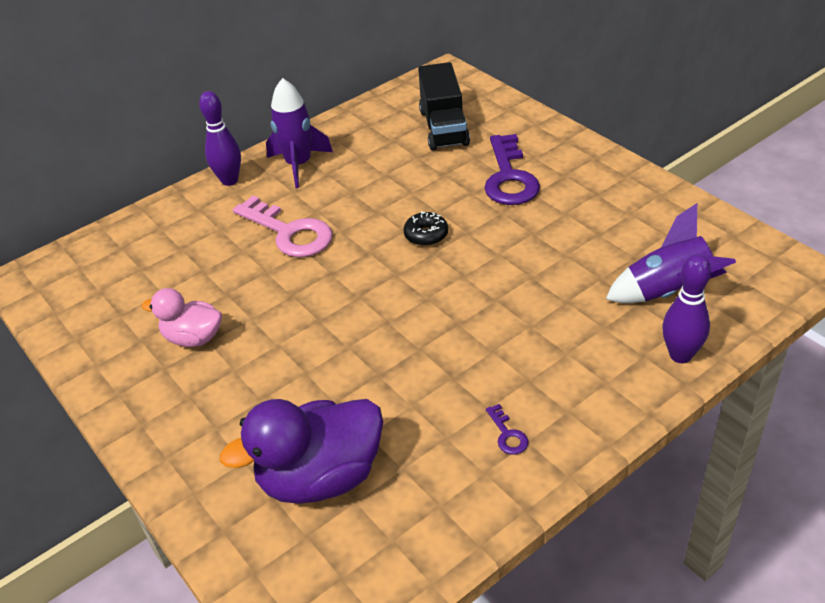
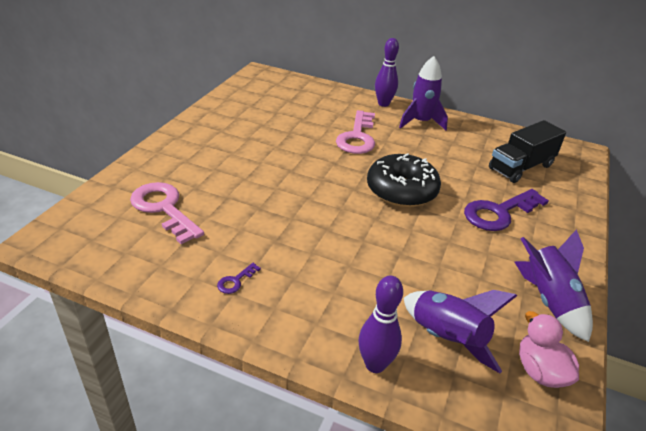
camera: 55 degrees right, 5 degrees down
pink duck [142,288,222,347] -> pink duck moved to [519,311,579,388]
purple duck [220,399,383,504] -> pink key [130,182,204,244]
black donut [403,211,448,246] -> black donut [367,153,441,207], size x2.12
none -> purple rocket [515,229,593,342]

